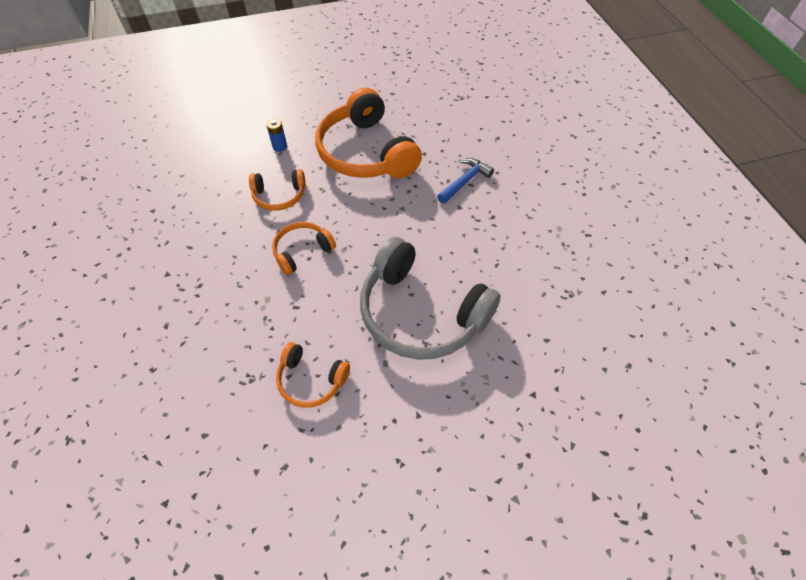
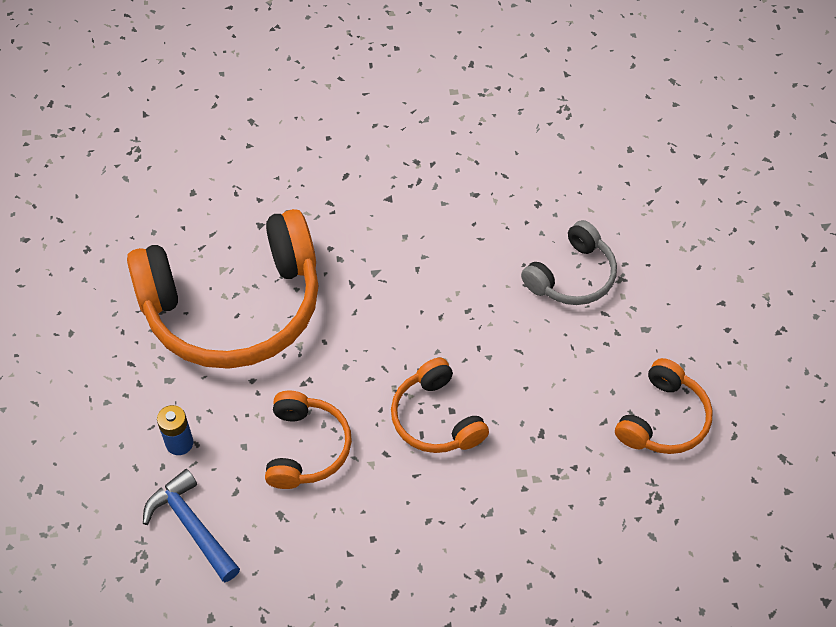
camera: 80 degrees left, 0 degrees up
grey headphones [360,237,501,360] -> grey headphones [521,220,617,305], size x0.50
blue hammer [437,158,494,204] -> blue hammer moved to [143,469,240,582]

